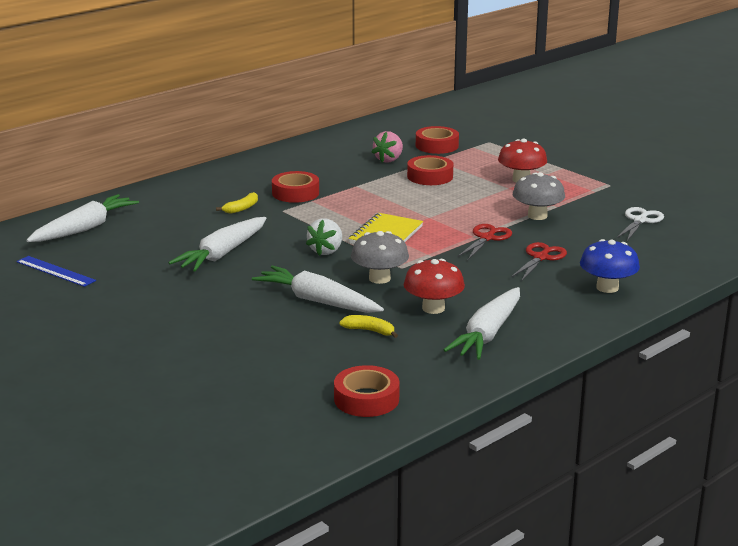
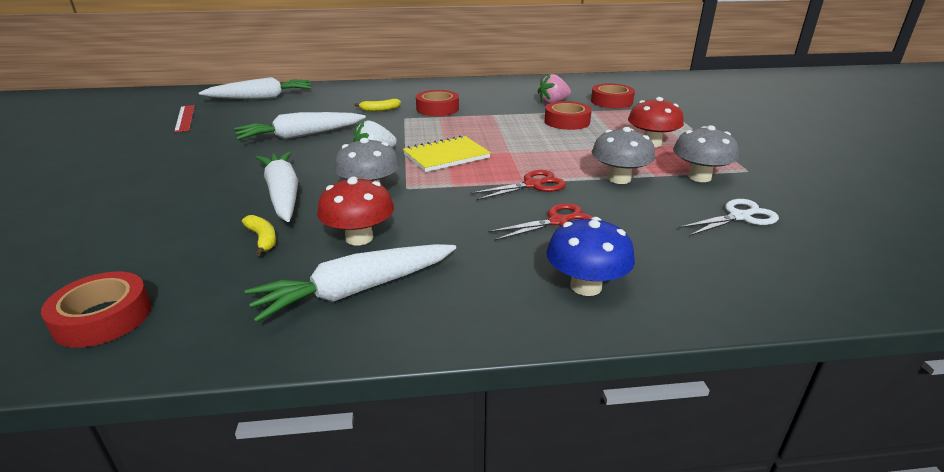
camera: 35 degrees right, 5 degrees up
blue ruler [16,256,96,287] -> red ruler [174,105,195,132]
none -> grey mushroom [673,125,739,182]

